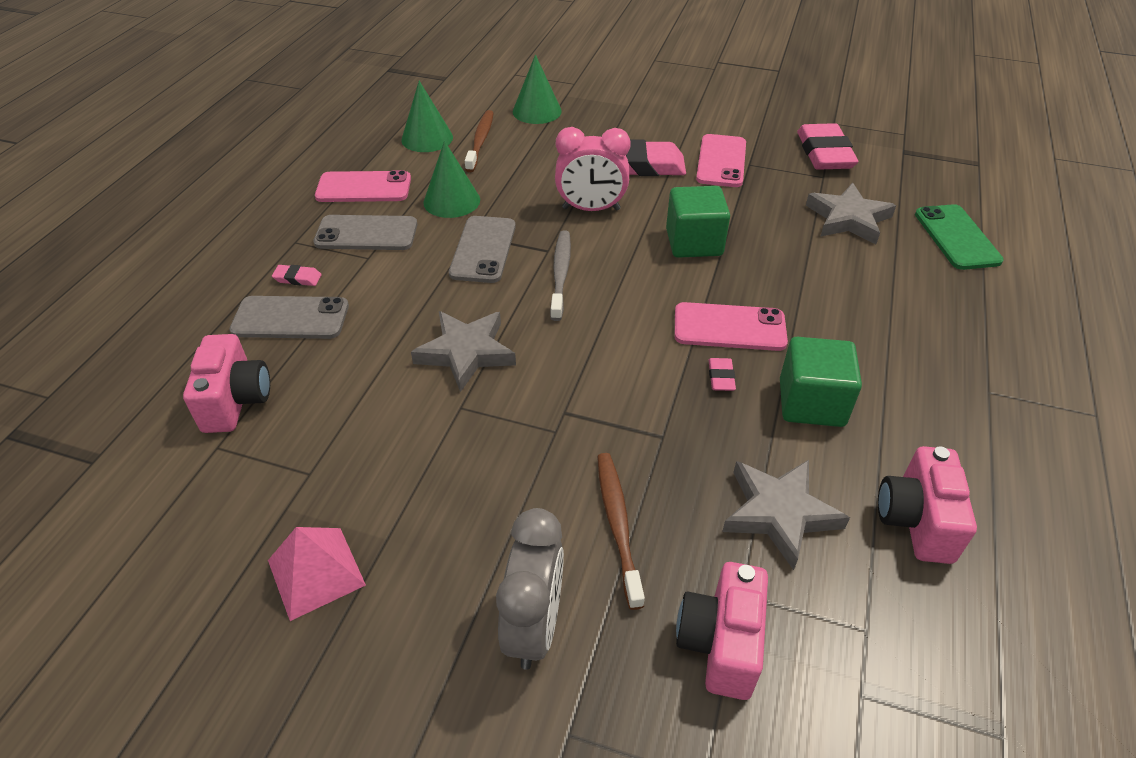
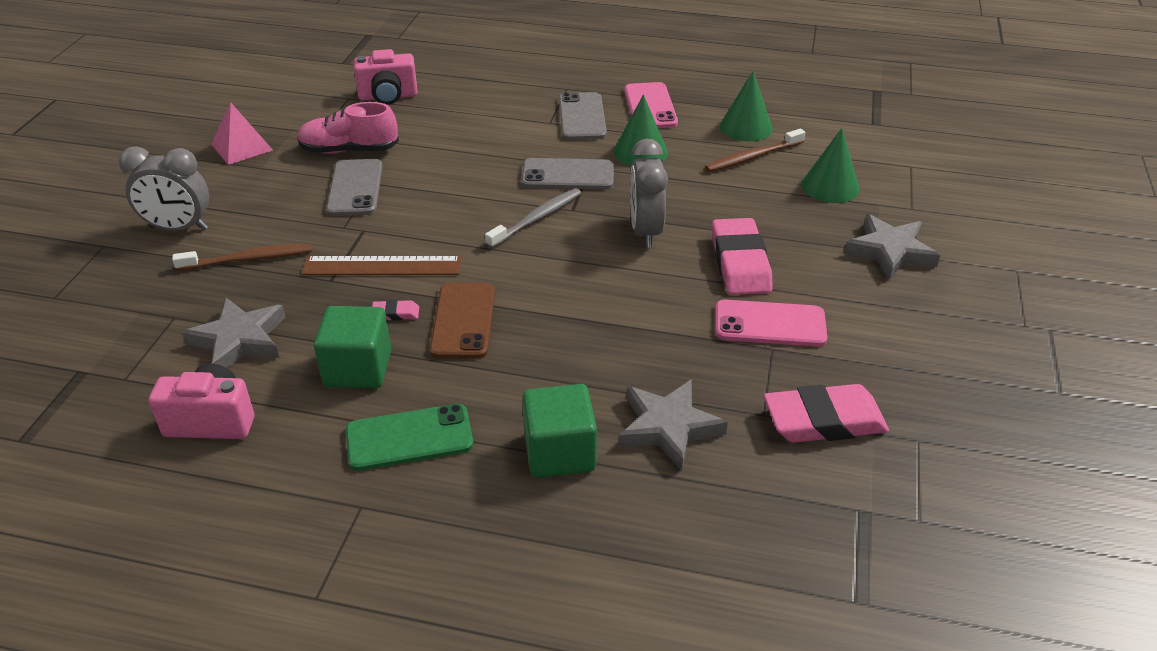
camera: 85 degrees right, 5 degrees down
grey phone [229,296,349,339] -> grey phone moved to [326,159,383,216]
pink eraser [272,265,322,286] -> none
grey star [411,311,516,392] -> grey star moved to [844,214,941,281]
brown toothbrush [465,110,493,172] -> brown toothbrush turned 150 degrees clockwise [705,128,805,172]
grey toothbrush [550,230,571,321] -> grey toothbrush turned 45 degrees counterclockwise [485,188,581,248]
pink clock [555,127,631,211] -> grey clock [630,139,668,248]
green cube [666,186,730,258] -> green cube moved to [522,384,597,478]
pink phone [675,302,788,351] -> brown phone [430,283,495,359]
pink camera [676,562,768,700] -> none
green phone [915,204,1004,270] -> green phone moved to [346,404,474,471]
none -> pink shoe [297,102,399,154]
none -> brown ruler [302,256,462,275]

